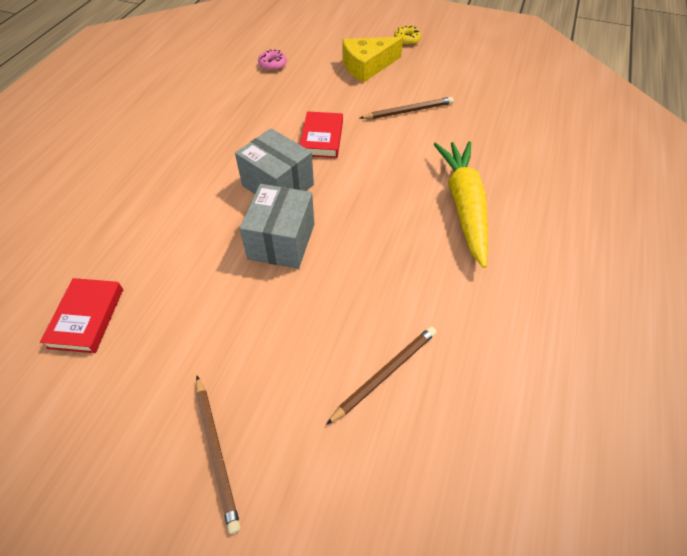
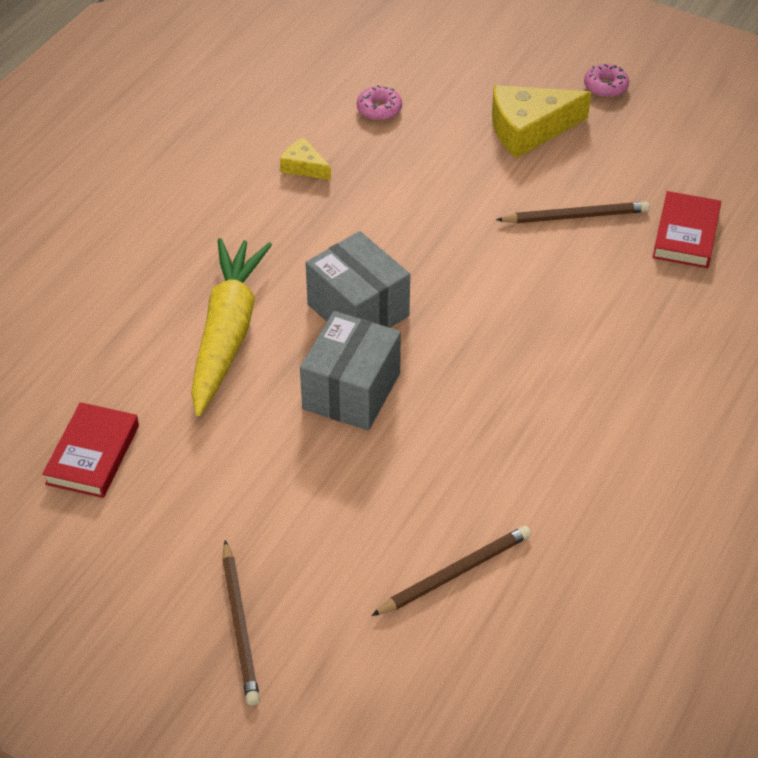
camera: 10 degrees right, 5 degrees down
red book [300,111,343,158] -> red book moved to [652,191,721,268]
yellow donut [394,26,421,45] -> pink donut [584,64,629,98]
yellow carrot [434,141,488,268] -> yellow carrot moved to [191,238,272,416]
none -> yellow cheese [280,138,331,180]

